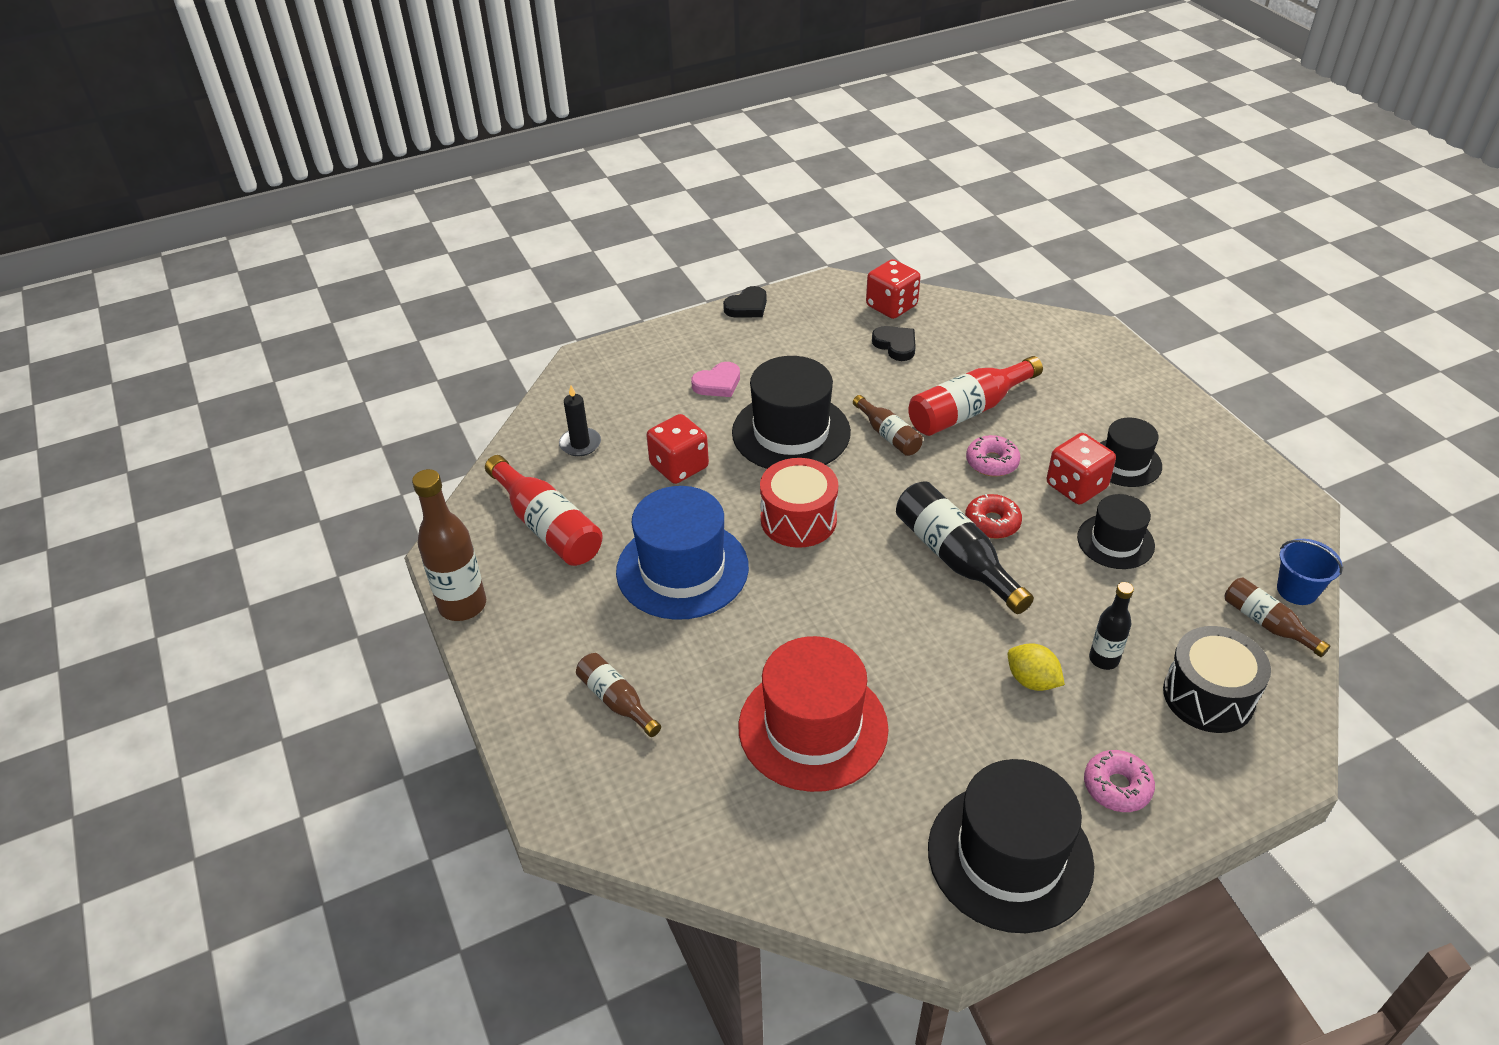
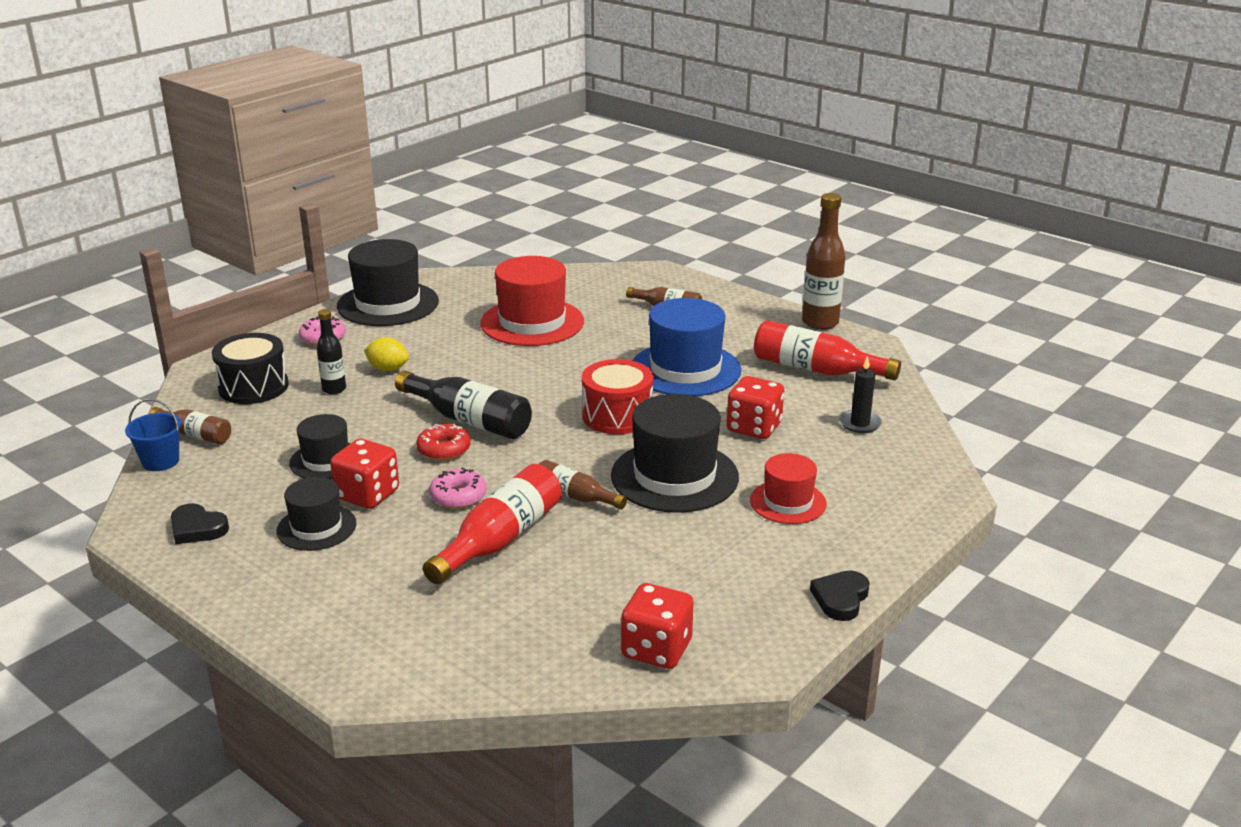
camera: 155 degrees right, 15 degrees down
pink heart [691,362,740,397] -> red hat [750,453,827,524]
black heart [872,326,916,361] -> black heart moved to [171,503,229,544]

